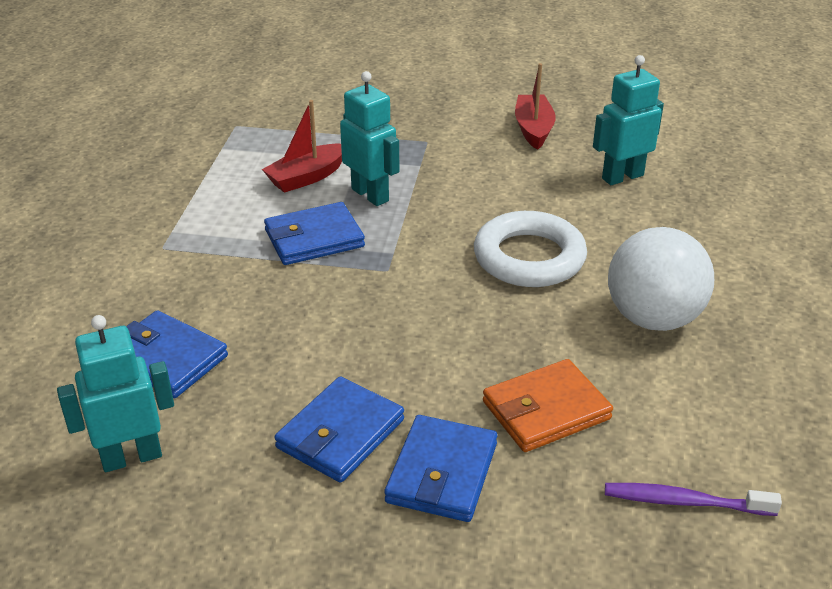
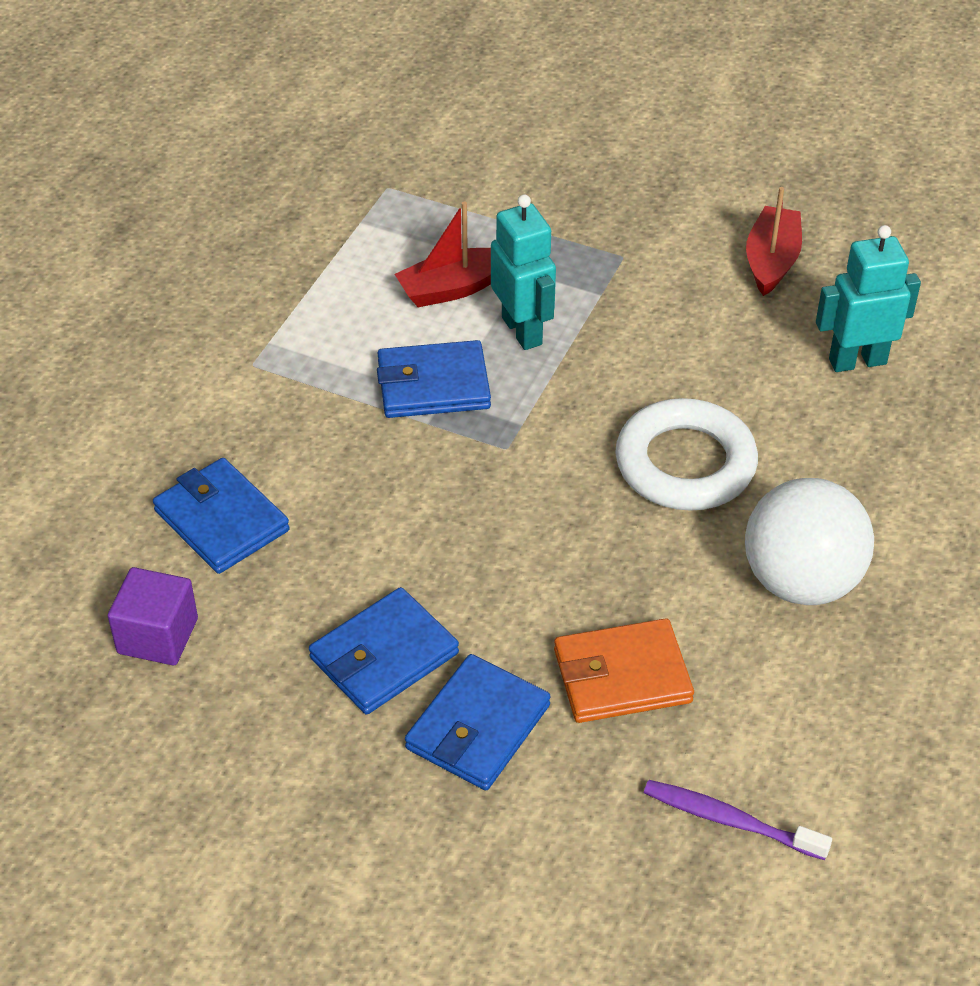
camera: 15 degrees right, 10 degrees up
turquoise robot [57,315,174,472] -> purple cube [108,567,198,665]

